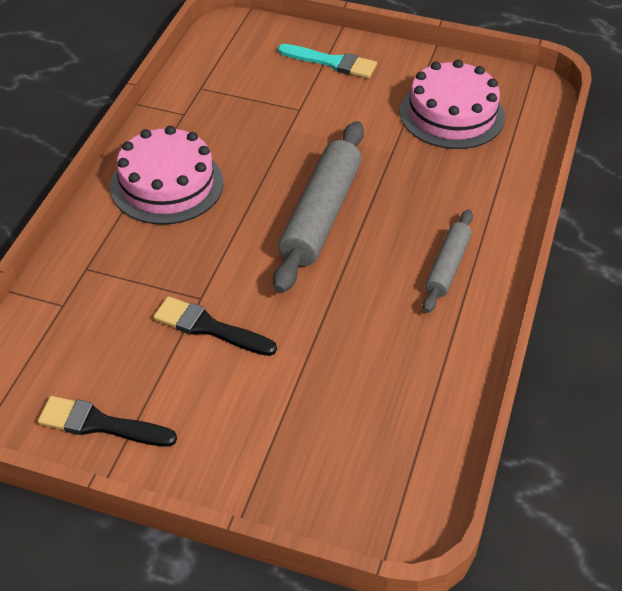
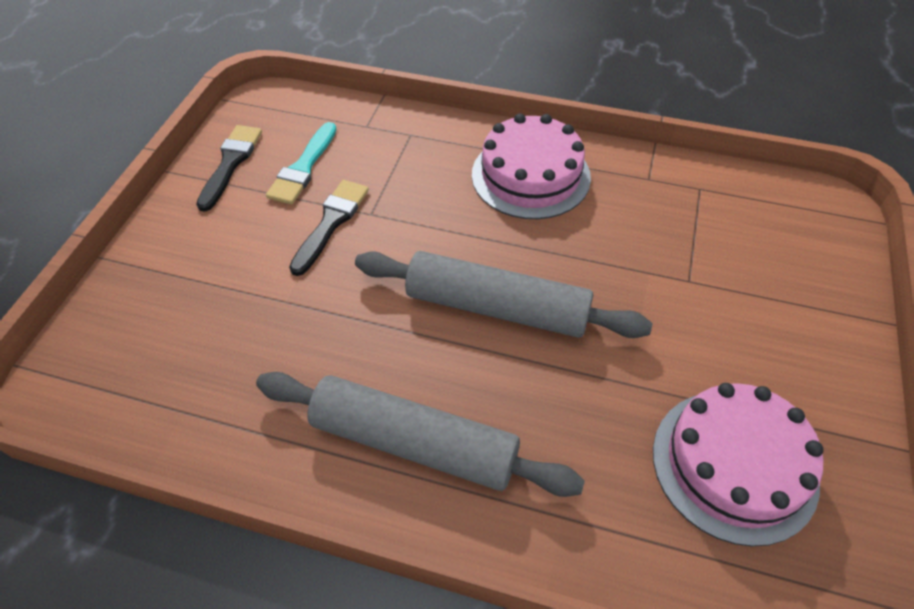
camera: 90 degrees right, 5 degrees up
turquoise brush [278,44,377,78] -> turquoise brush moved to [266,122,337,204]
grey rolling pin [423,209,473,313] -> grey rolling pin [256,372,585,497], size x1.77

